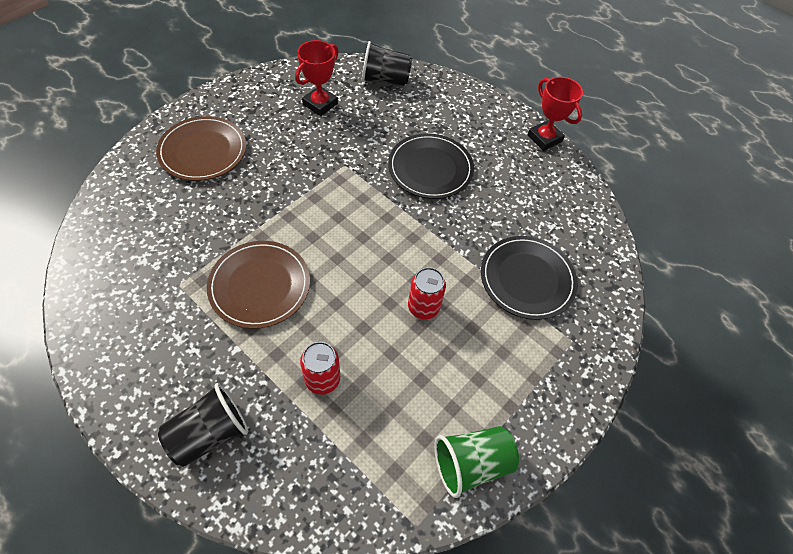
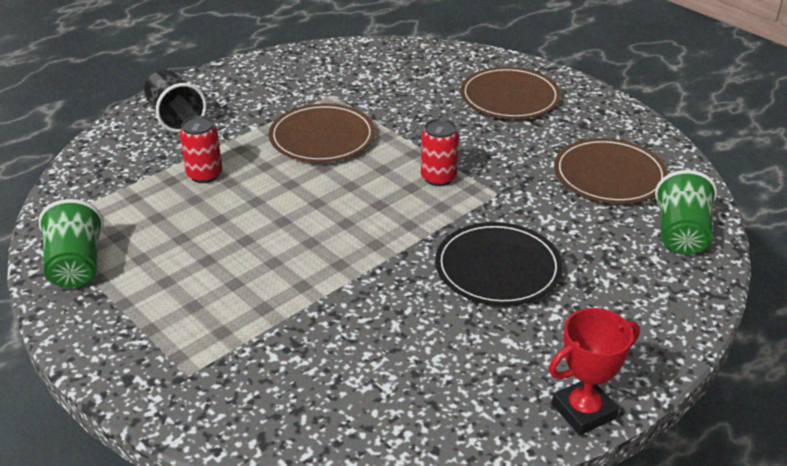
camera: 100 degrees right, 20 degrees down
red trophy [295,40,339,116] -> brown plate [554,138,668,204]
black cup [362,41,412,86] -> green cup [655,170,717,255]
red can [408,267,446,319] -> red can moved to [421,119,459,186]
black plate [481,236,578,320] -> none

